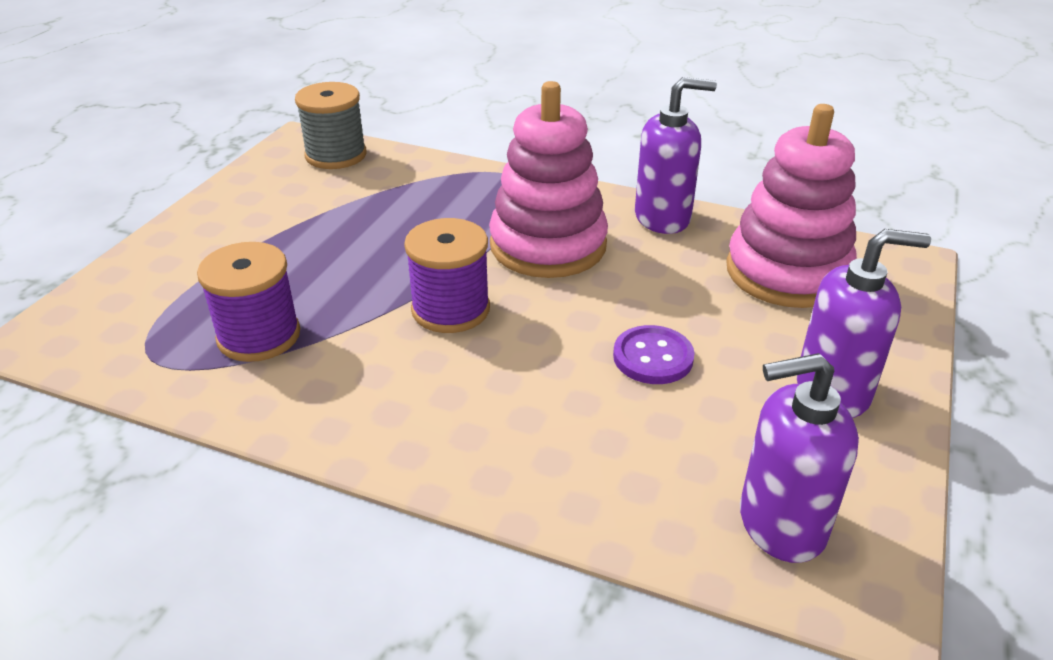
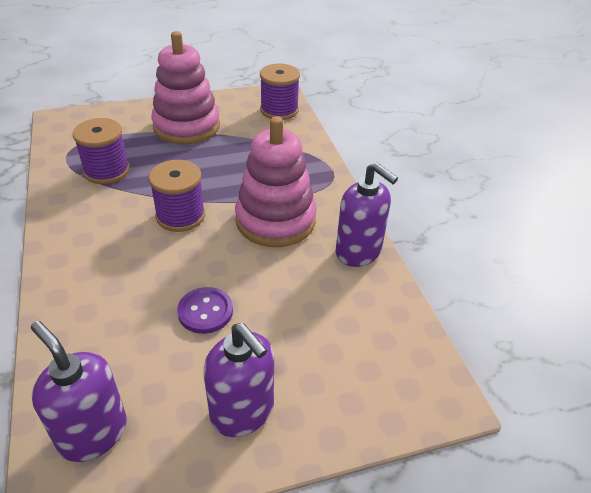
camera: 50 degrees right, 5 degrees up
grey spool [295,82,366,169] -> purple spool [260,64,300,120]
pink stacking toy [726,104,857,308] -> pink stacking toy moved to [151,31,220,144]

